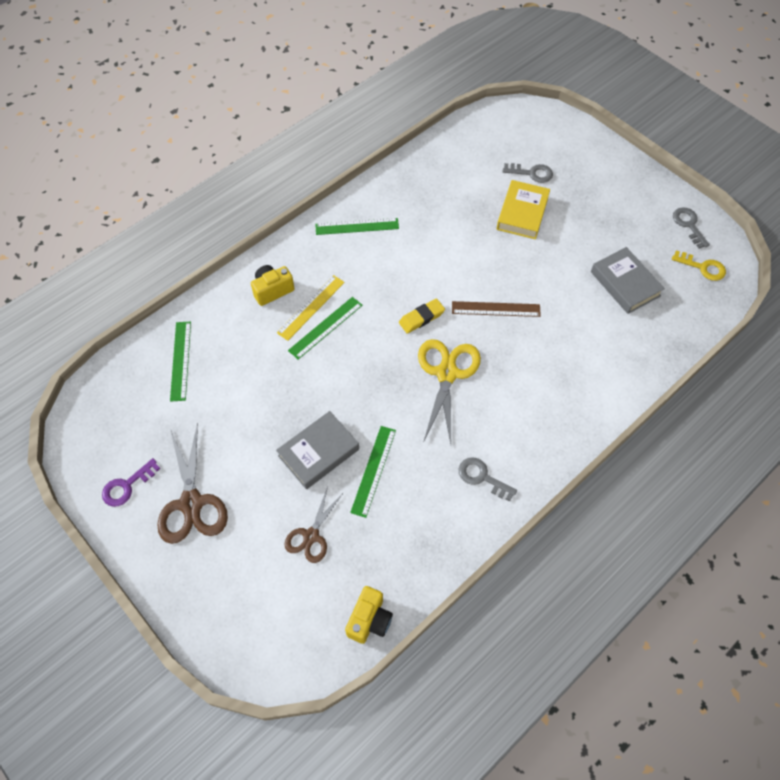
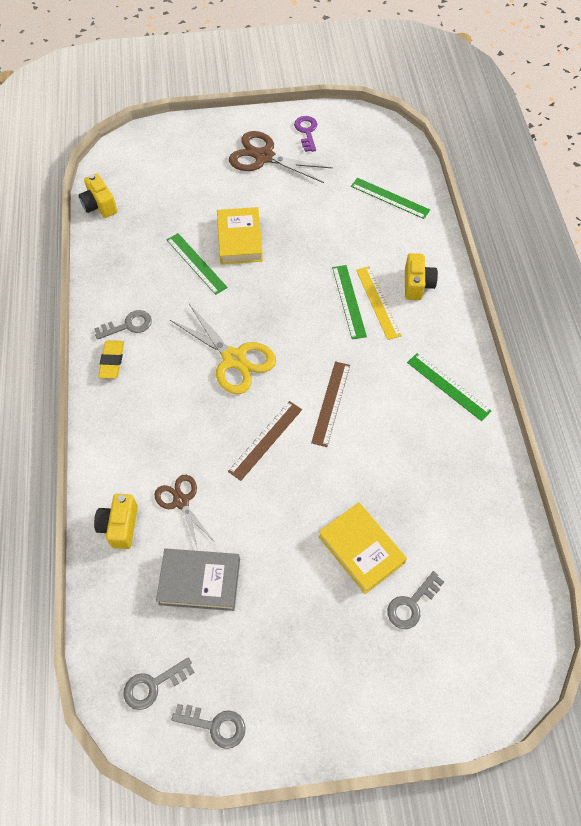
camera: 125 degrees right, 0 degrees up
grey book [276,411,359,489] -> yellow book [217,207,263,264]
brown scissors [284,486,343,563] -> brown scissors moved to [154,475,214,550]
green ruler [315,218,399,235] -> green ruler turned 75 degrees counterclockwise [407,353,491,421]
yellow eraser [399,299,445,333] -> yellow eraser moved to [98,340,124,379]
yellow key [672,251,726,281] -> grey key [123,657,195,710]
none -> yellow camera [94,494,138,549]
none -> brown ruler [311,361,350,447]

